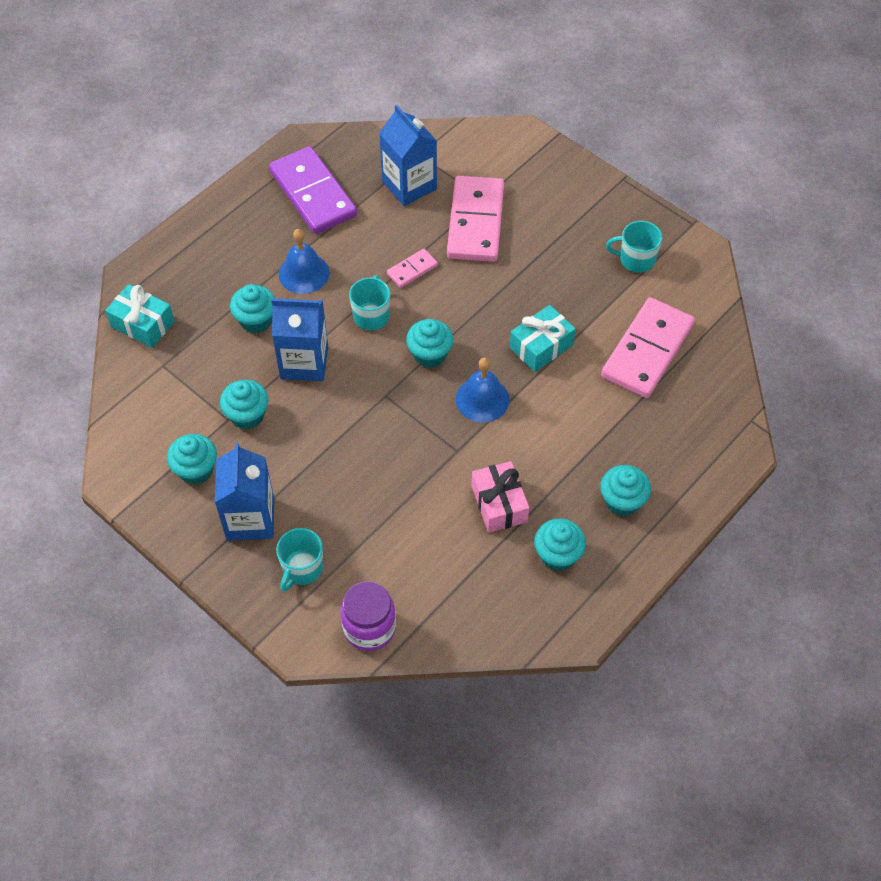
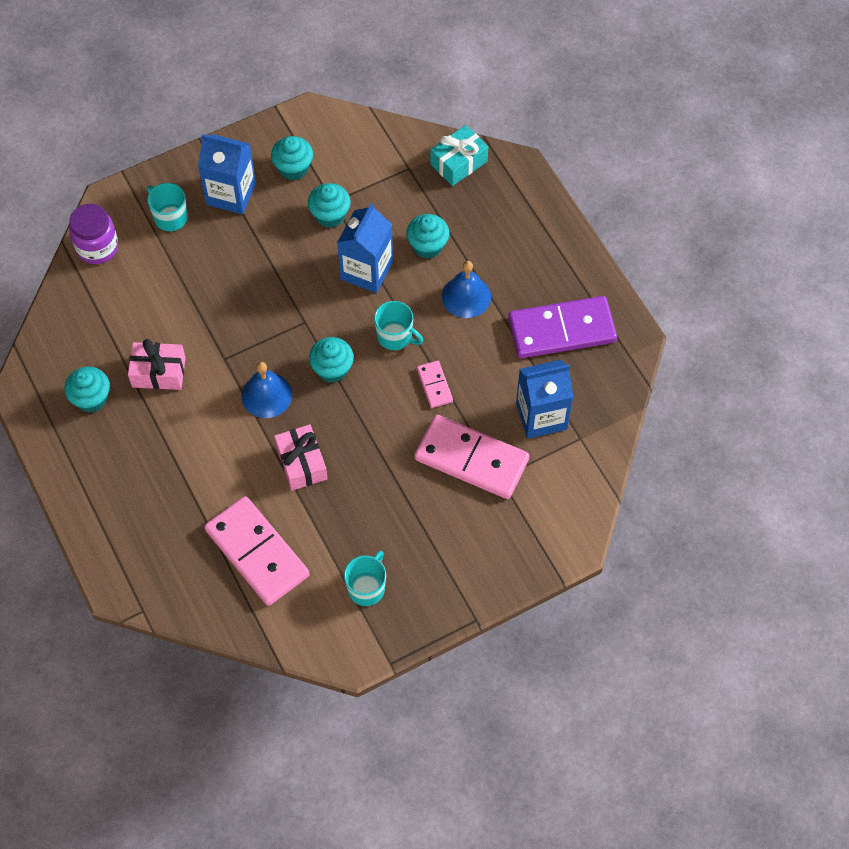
camera: 110 degrees right, 5 degrees up
turquoise gift [510,305,576,372] -> pink gift [274,424,327,491]
turquoise cupcake [600,465,651,517] -> none

